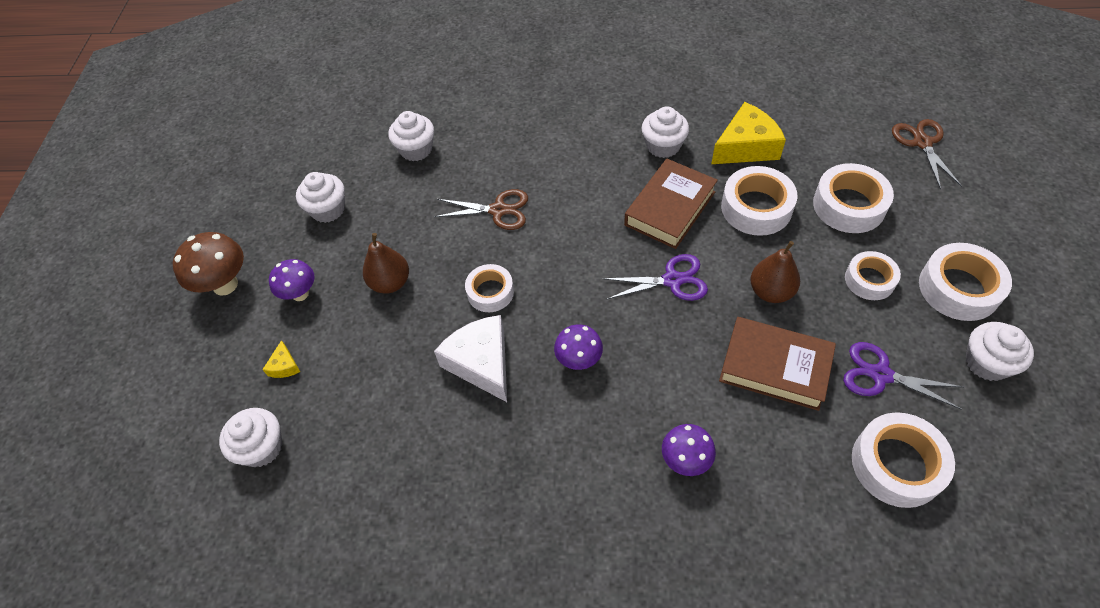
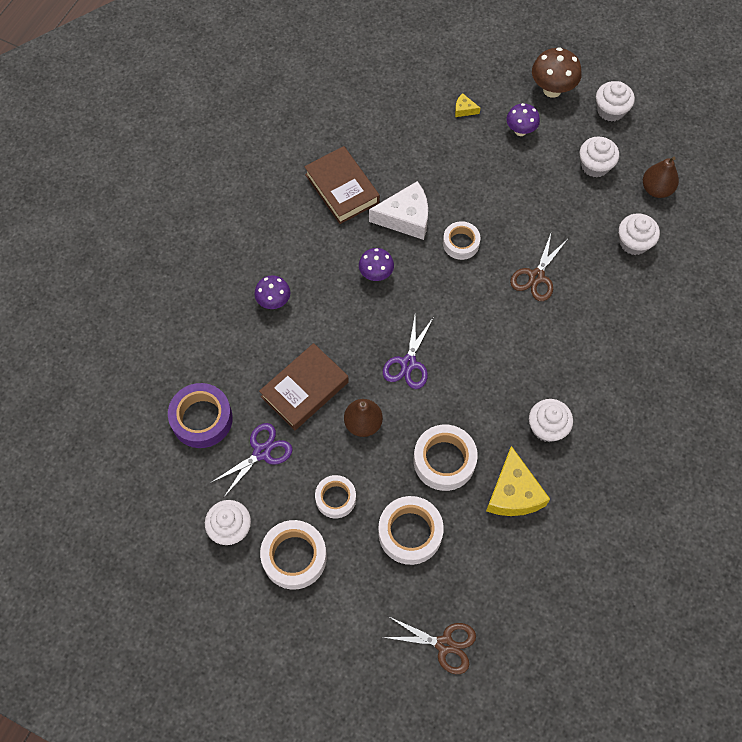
camera: 110 degrees right, 10 degrees up
white cupcake [219,408,283,467] -> white cupcake moved to [596,81,635,122]
brown pear [363,233,409,294] -> brown pear moved to [643,157,679,198]
brown book [624,159,718,249] -> brown book moved to [304,146,380,224]
white tape [852,412,955,508] -> purple tape [168,383,233,448]

